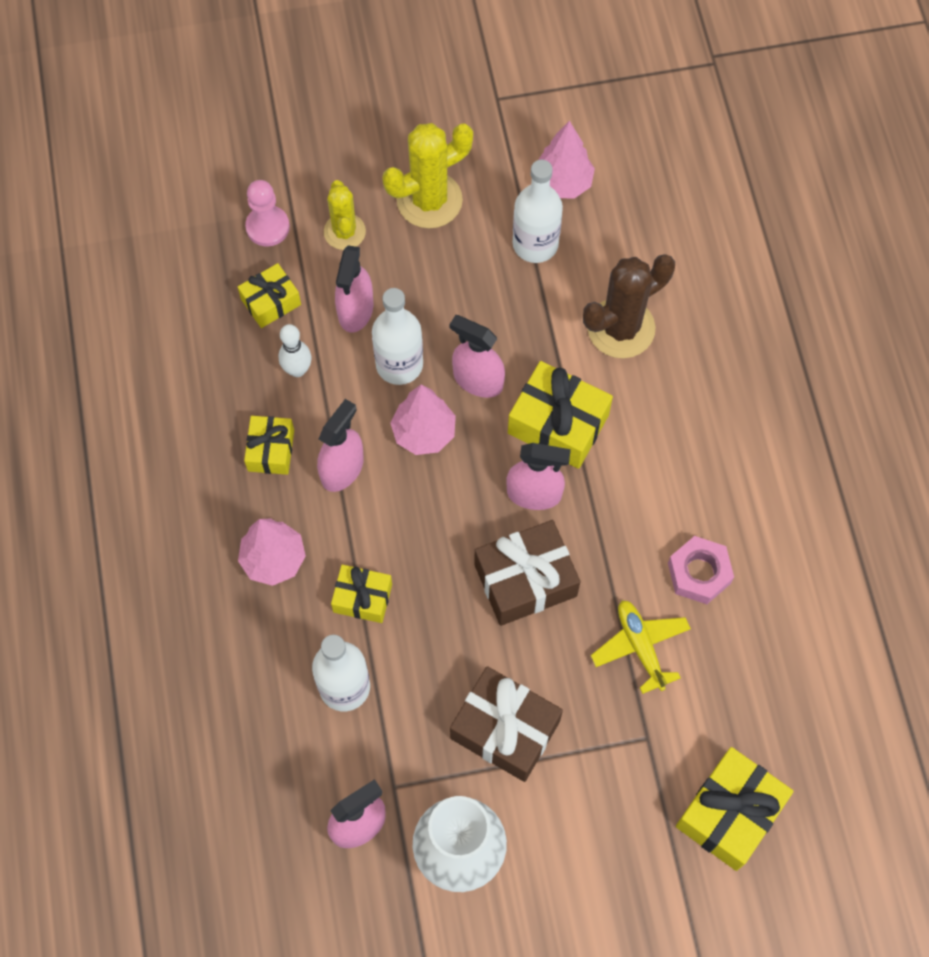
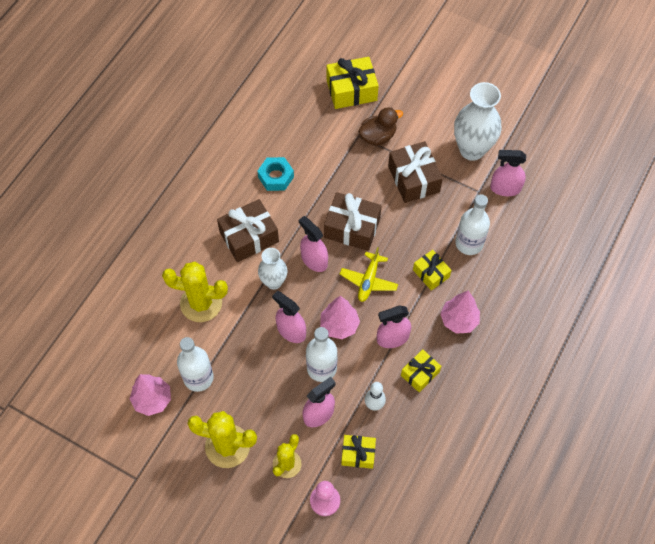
camera: 140 degrees left, 5 degrees down
pink spray bottle [449,315,505,398] -> pink spray bottle turned 150 degrees clockwise [272,291,306,343]
yellow gift [508,361,613,469] -> white vase [258,248,287,290]
brown cactus [583,254,675,358] -> yellow cactus [162,262,228,322]
yellow plane [591,600,691,694] -> yellow plane moved to [340,247,398,302]
pink nut [668,536,734,604] -> turquoise nut [257,157,294,191]
none -> brown gift [217,199,279,262]
none -> brown duck [358,107,403,146]

